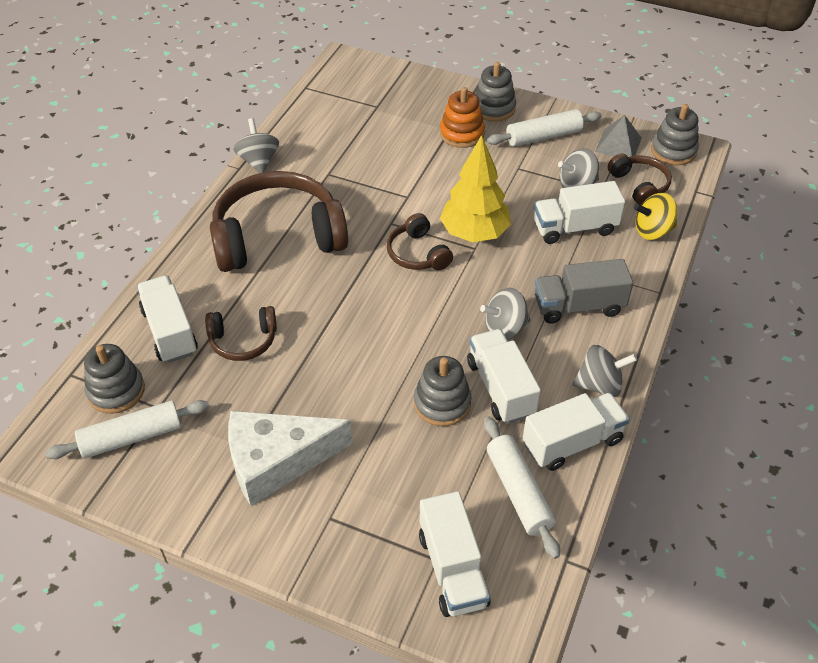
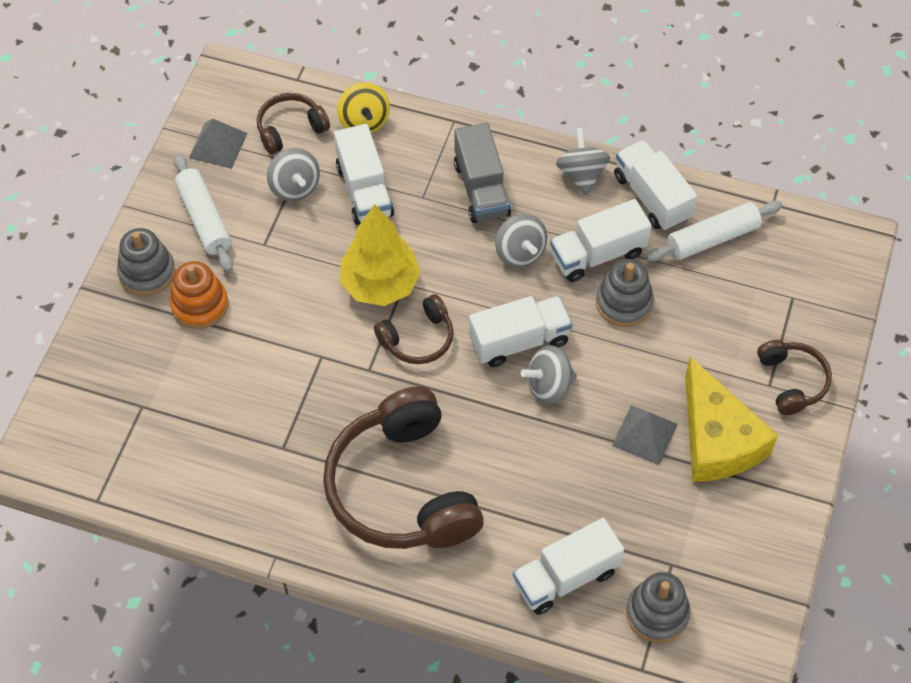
camera: 95 degrees left, 10 degrees up
white rolling pin [45,400,209,459] -> none
brown headphones [205,306,277,361] -> brown headphones moved to [757,340,832,415]
white cheese [228,411,352,506] -> yellow cheese [685,356,778,482]
grey spinning top [233,118,279,173] -> grey spinning top moved to [521,345,577,404]
white truck [419,491,491,617] -> white truck moved to [469,296,572,367]
grey stacking toy [651,104,699,165] -> none
none -> grey pyramid [612,405,678,465]

